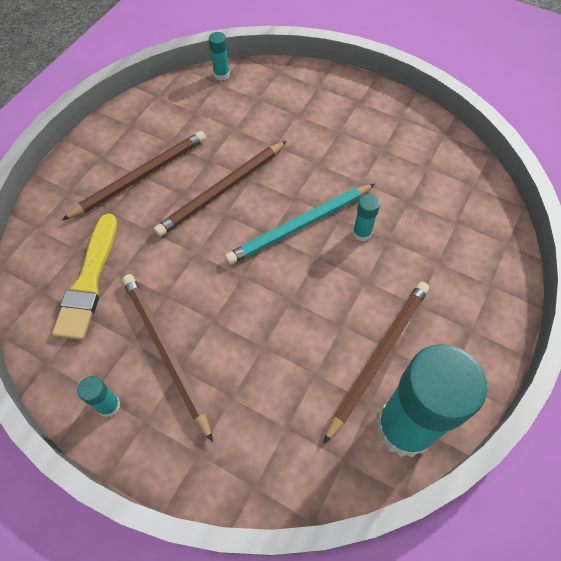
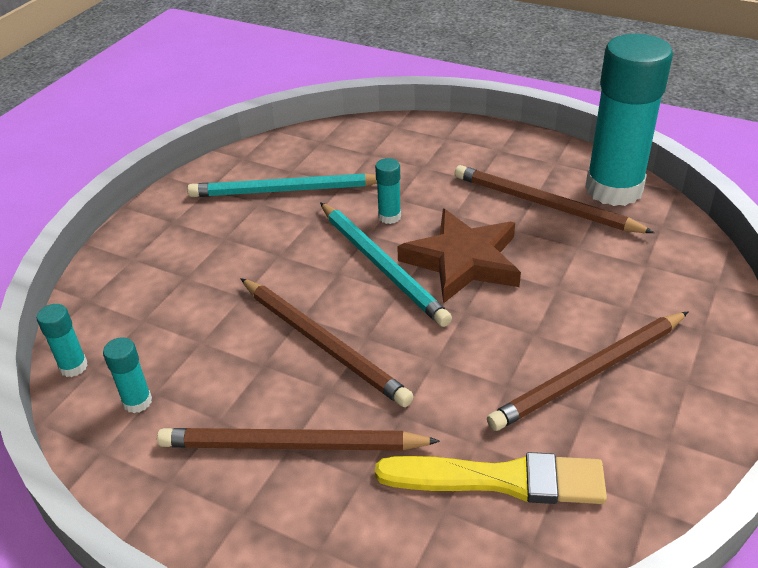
camera: 90 degrees left, 20 degrees down
brown pencil [62,131,206,220] -> brown pencil turned 45 degrees counterclockwise [157,428,440,451]
turquoise glue stick [77,376,120,417] -> turquoise glue stick moved to [103,337,152,413]
none -> turquoise pencil [187,173,377,197]
none -> brown star [397,209,521,304]

